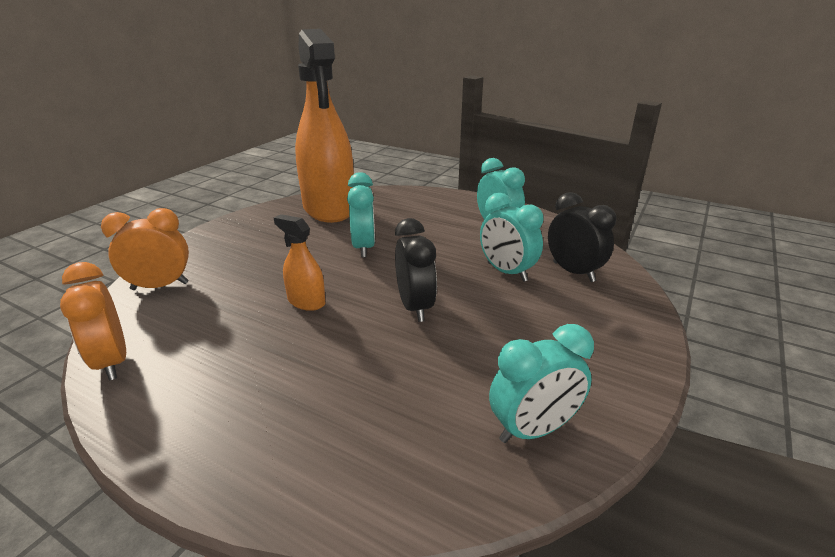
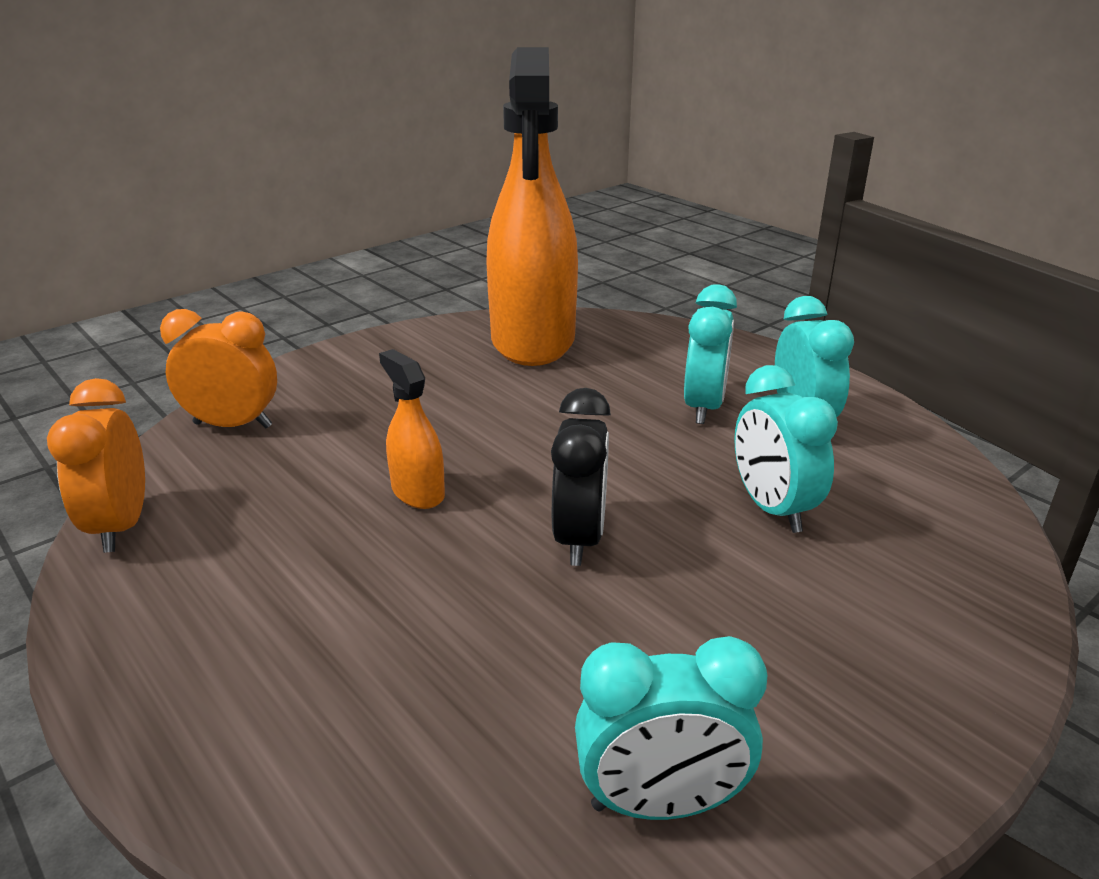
camera: 20 degrees right, 0 degrees up
turquoise clock [347,172,375,258] -> turquoise clock moved to [684,284,737,424]
black clock [548,192,616,282] -> none

